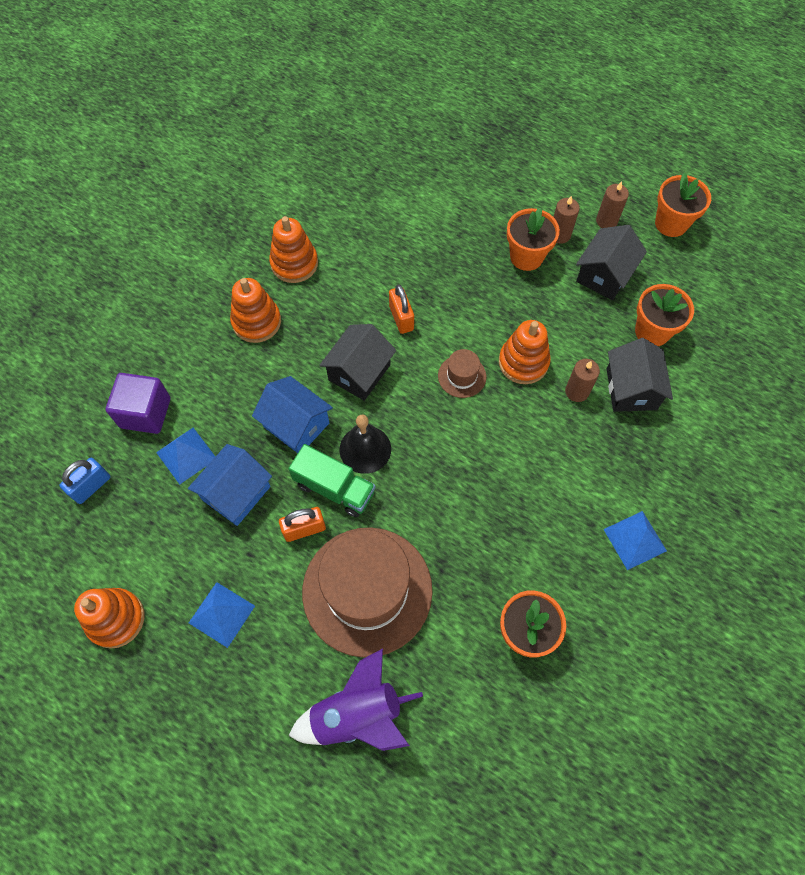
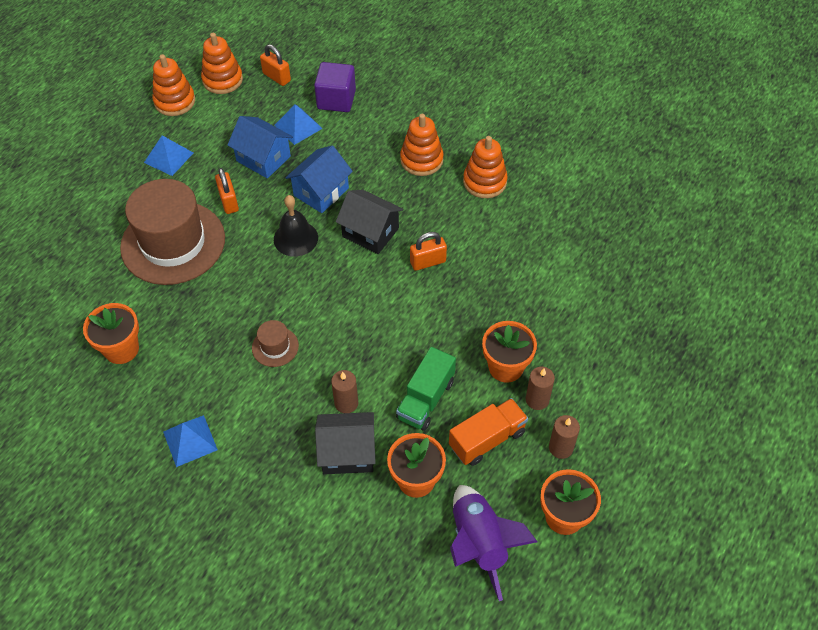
camera: 90 degrees right, 10 degrees down
blue padlock [60,458,110,504] -> orange padlock [260,44,291,86]
green truck [288,444,376,517] -> green truck moved to [396,347,456,431]
purple rocket [288,648,423,751] -> purple rocket moved to [450,485,537,601]
brown hat [438,349,486,398] -> brown hat moved to [252,320,299,367]
orange stacking toy [499,320,551,384] -> orange stacking toy moved to [201,33,243,94]
black house [576,225,647,300] -> orange truck [449,398,528,466]

